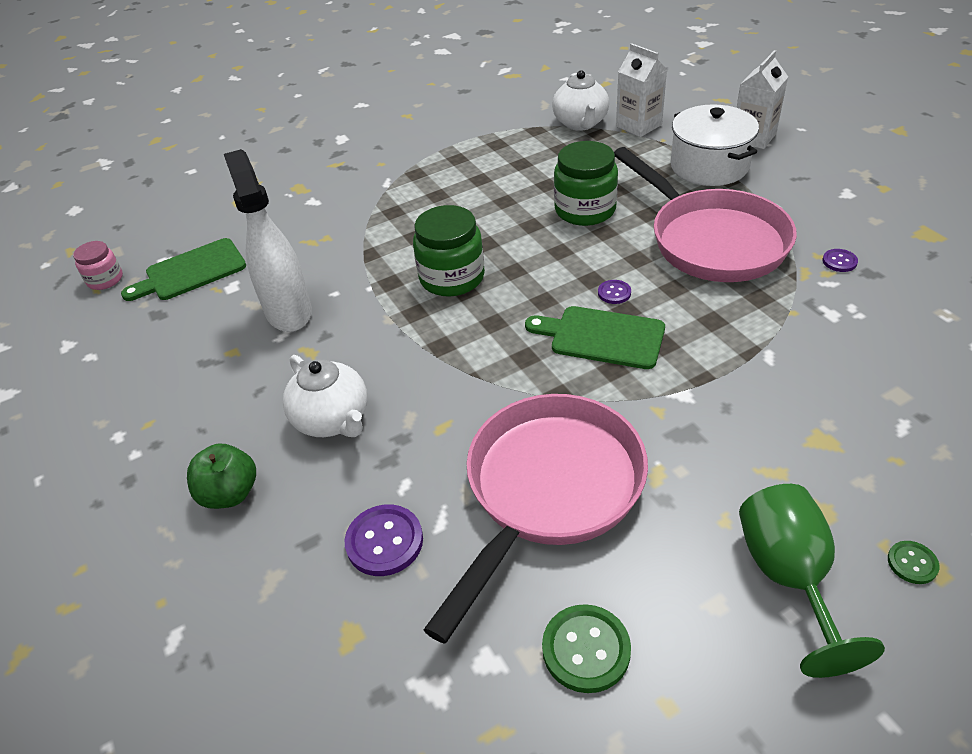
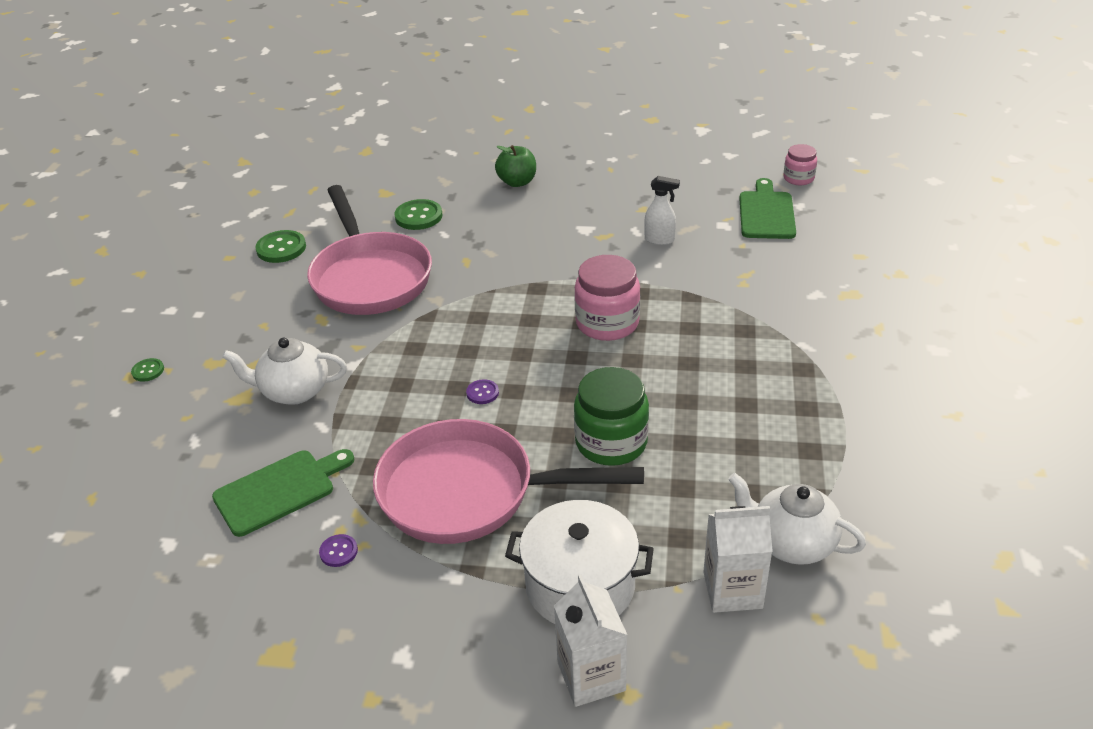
camera: 125 degrees right, 5 degrees down
white spray bottle [224,149,312,332] -> white spray bottle [644,176,680,245], size x0.50
white teapot [283,355,367,437] -> white teapot moved to [222,338,347,405]
purple button [345,505,423,576] -> green button [394,199,443,230]
green jar [413,205,485,297] -> pink jar [574,255,640,341]
green cutting board [525,306,665,369] -> green cutting board moved to [212,449,354,537]
green goblet [739,484,885,678] -> none

